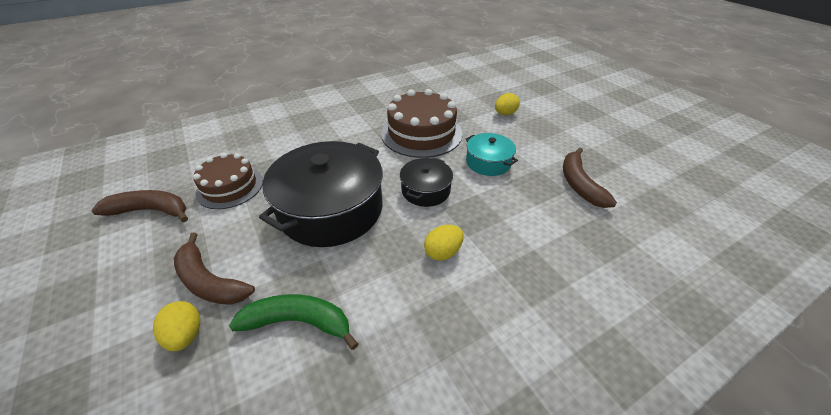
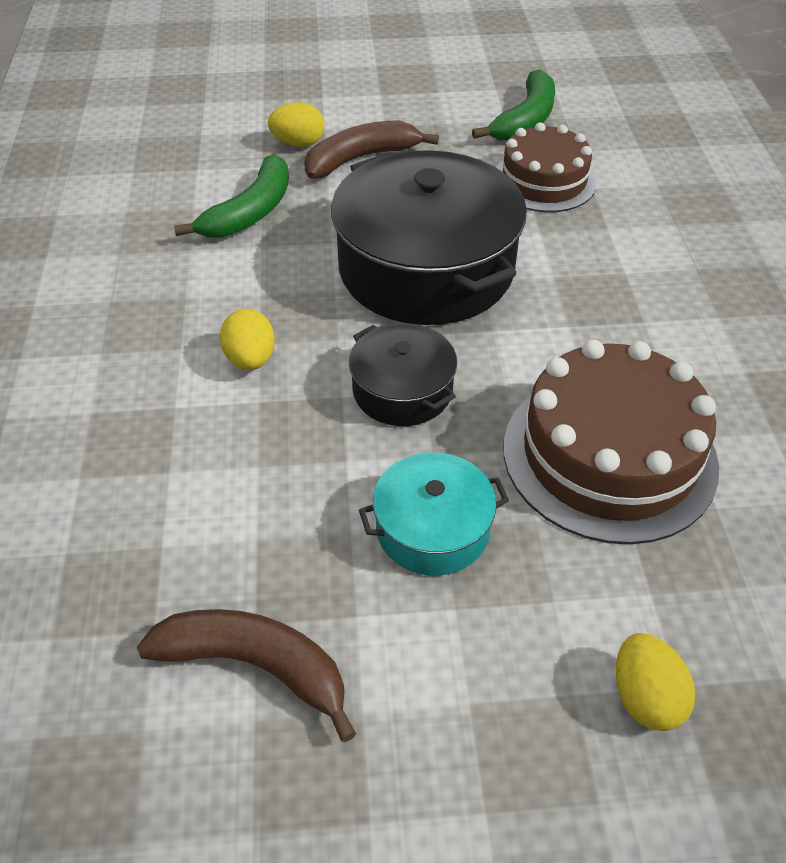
camera: 115 degrees right, 5 degrees up
brown banana [91,190,188,222] -> green banana [472,70,555,140]

